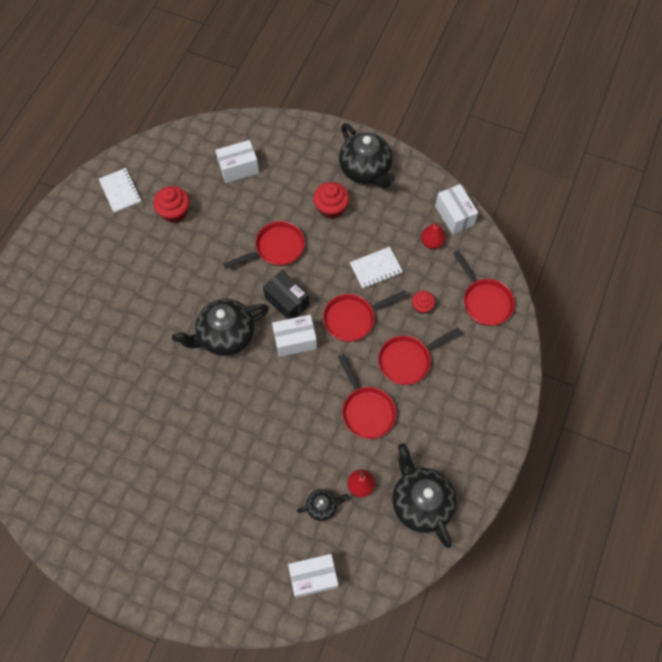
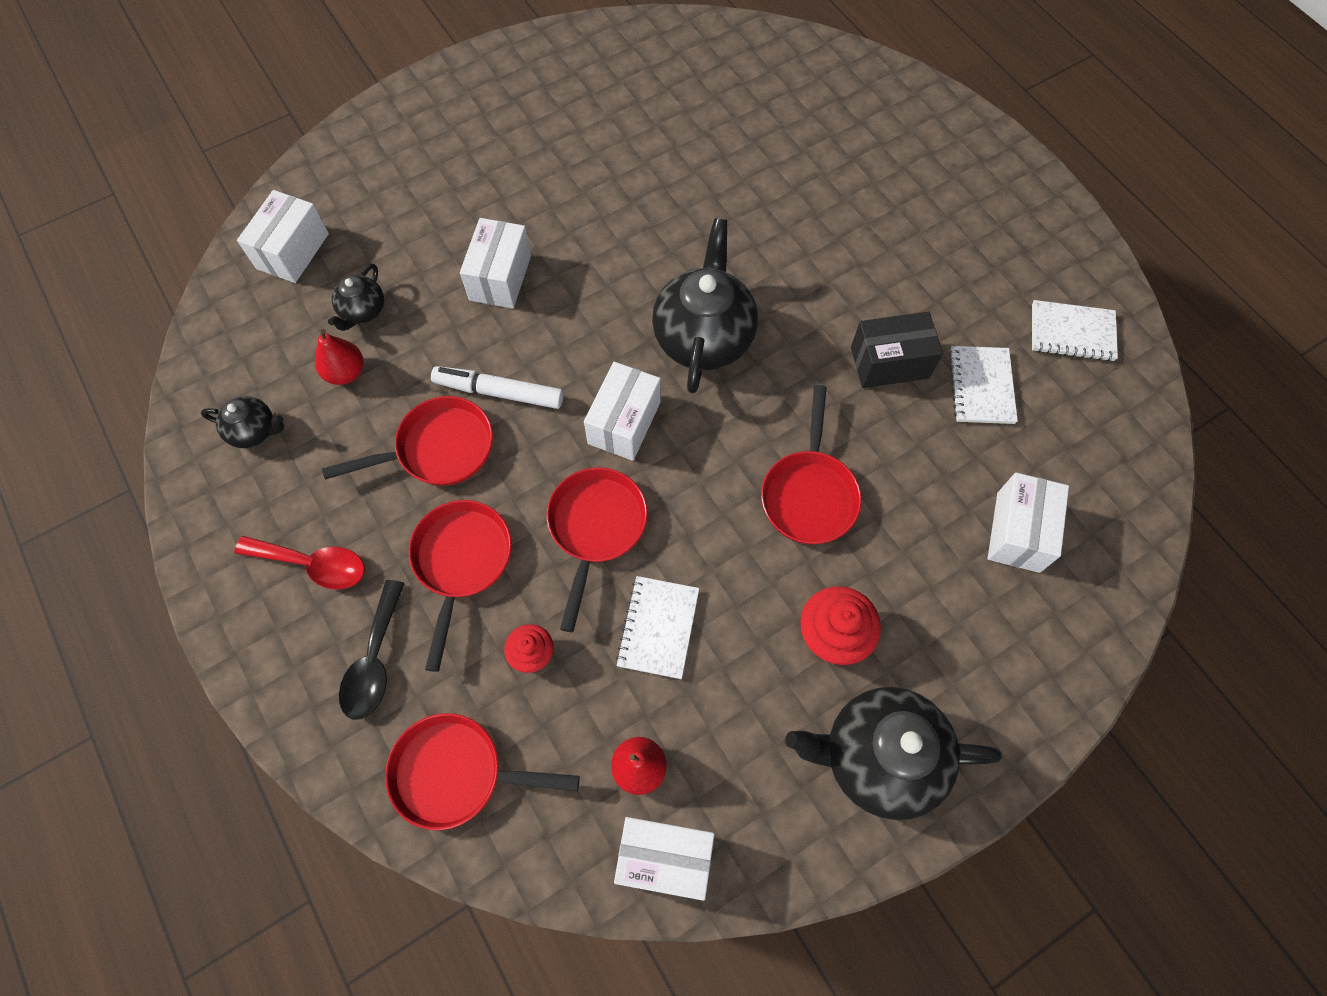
camera: 125 degrees right, 0 degrees up
red cupcake [153,186,190,223] -> white notebook [949,346,1018,424]
black box [263,270,310,319] -> black box moved to [851,312,943,388]
red pan [338,354,396,439] -> red pan turned 150 degrees clockwise [322,396,493,486]
black teapot [392,443,457,548] -> black teapot [200,396,284,448], size x0.50
none -> red spoon [234,536,365,590]
none -> black spoon [339,580,405,720]
none -> white marker [431,366,564,409]
none -> white box [460,218,531,309]

